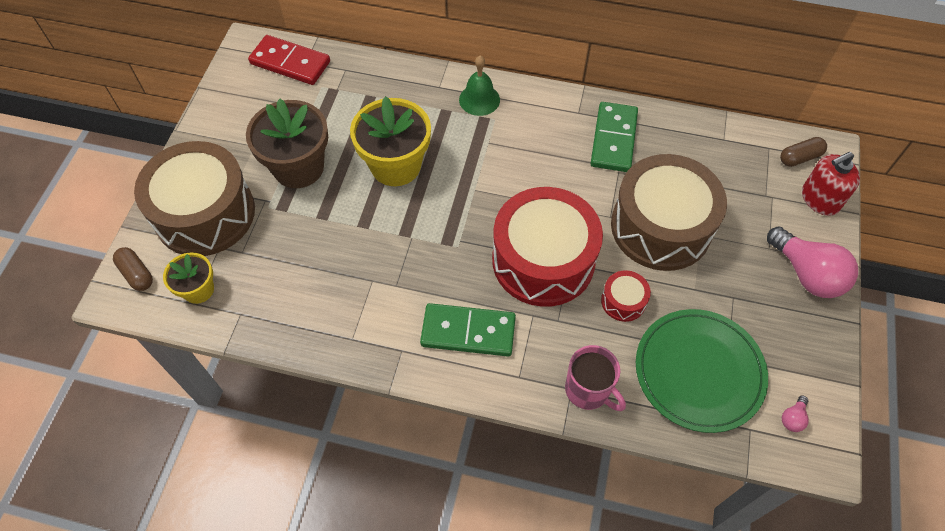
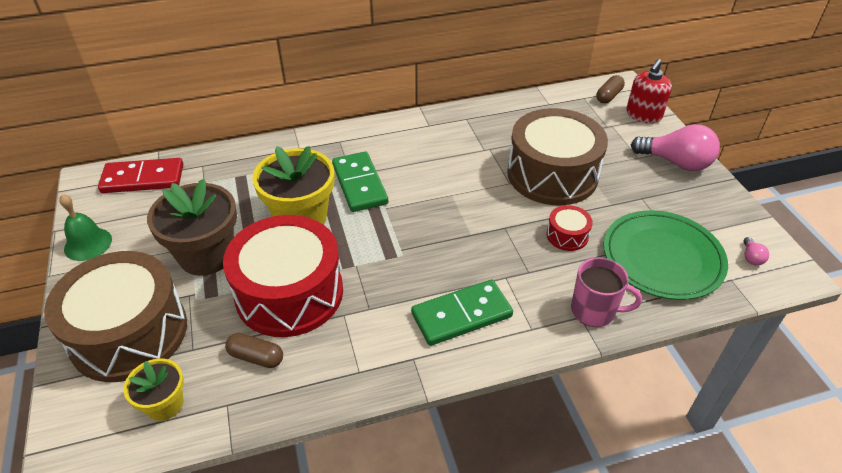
camera: 30 degrees left, 15 degrees down
brown capsule [113,247,153,291] -> brown capsule moved to [225,333,283,368]
green bell [459,56,500,116] -> green bell moved to [59,194,112,261]
red drum [492,187,603,307] -> red drum moved to [223,215,343,337]
green domino [590,102,638,172] -> green domino moved to [332,151,388,212]

